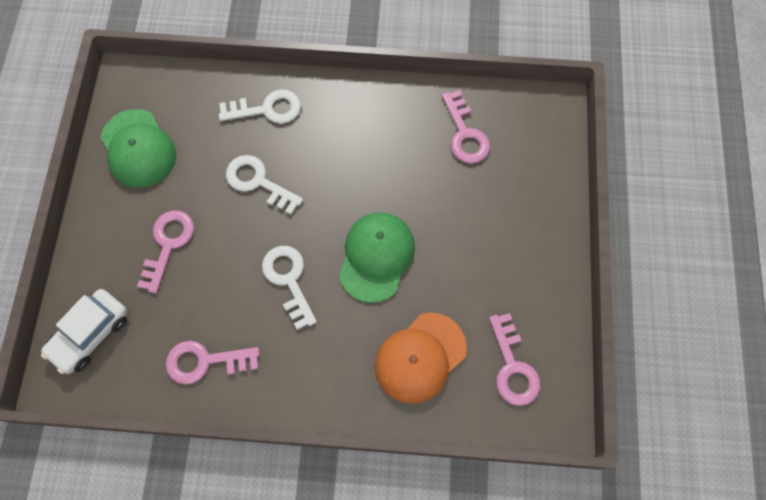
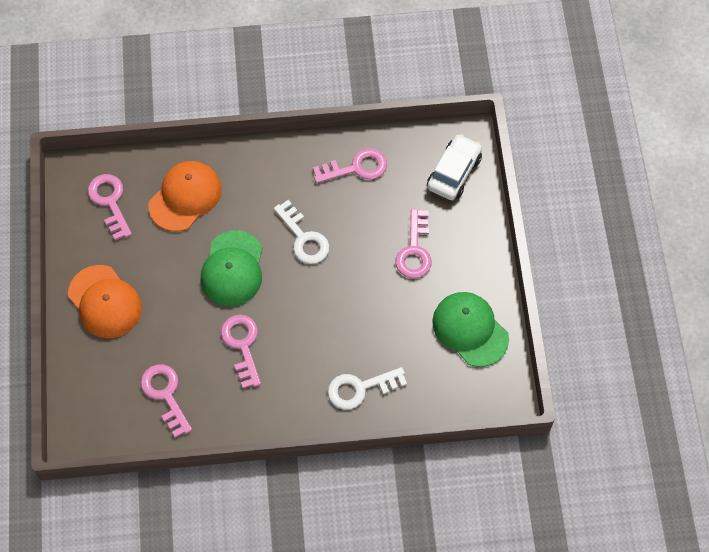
camera: 170 degrees right, 5 degrees down
white key [226,155,303,215] -> none
none -> orange cap [68,265,142,338]
none -> pink key [221,315,261,388]

